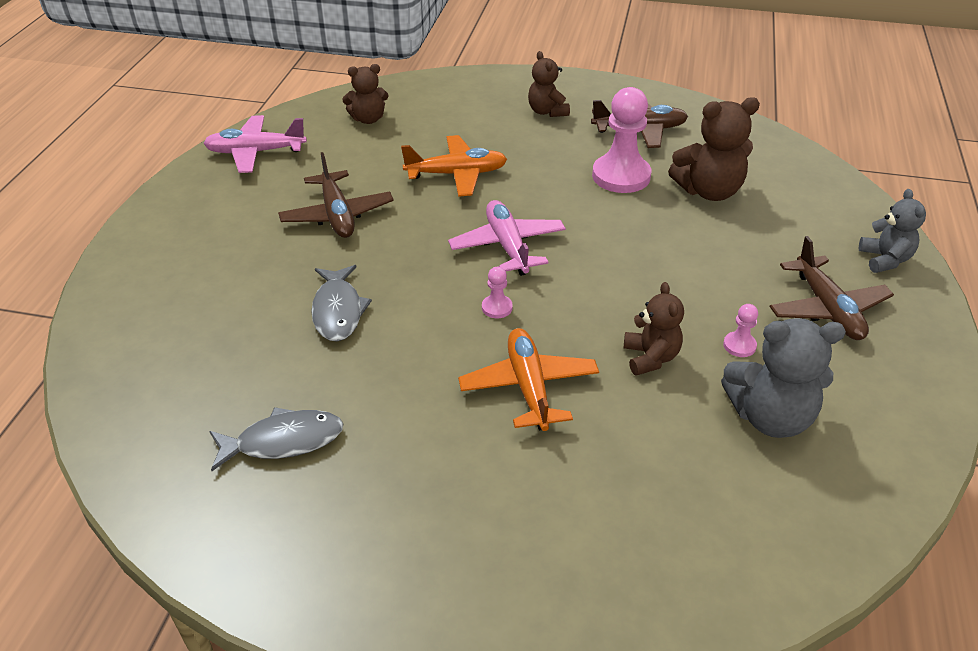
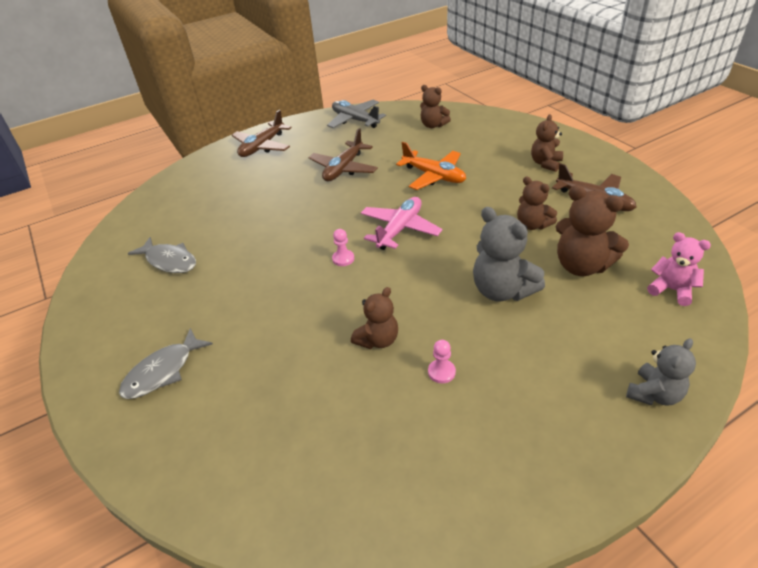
camera: 50 degrees right, 0 degrees up
pink plane [203,115,307,173] -> grey plane [327,100,386,128]
grey fish [311,265,372,341] -> grey fish moved to [119,328,213,399]
orange plane [458,328,599,431] -> none
pink pawn [592,87,651,193] -> brown teddy bear [517,177,557,230]
grey teddy bear [721,318,846,438] -> grey teddy bear moved to [473,207,545,301]
brown plane [770,236,894,340] -> brown plane moved to [232,110,292,157]
none -> pink teddy bear [647,232,711,306]

